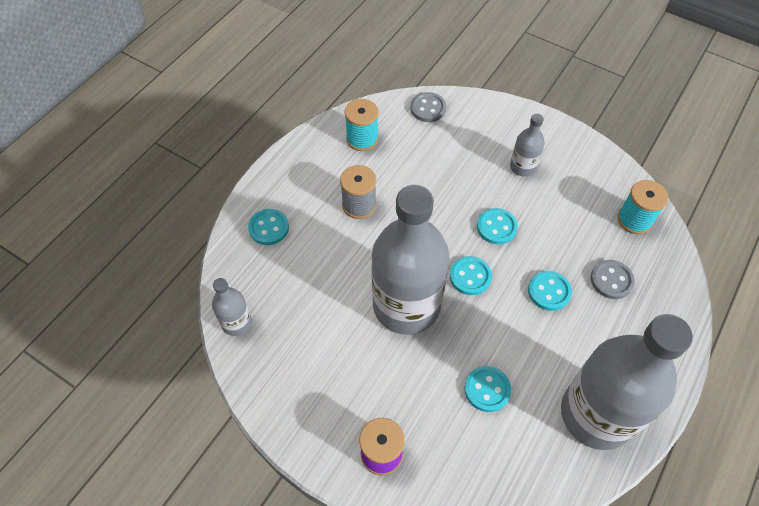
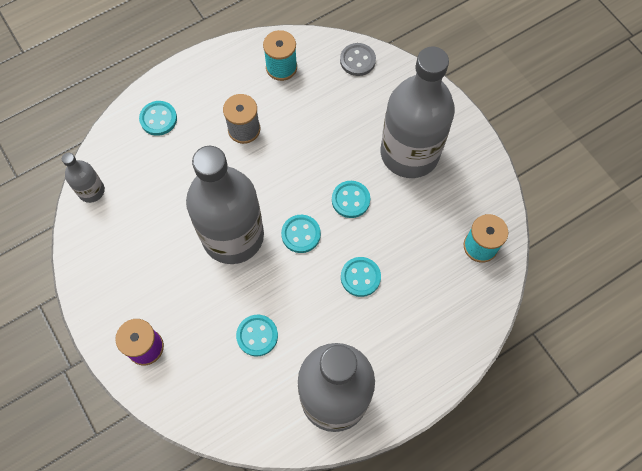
camera: 25 degrees right, 10 degrees up
grey bottle [510,114,545,177] -> grey bottle [381,47,455,178], size x2.25
grey button [591,260,635,299] -> none

